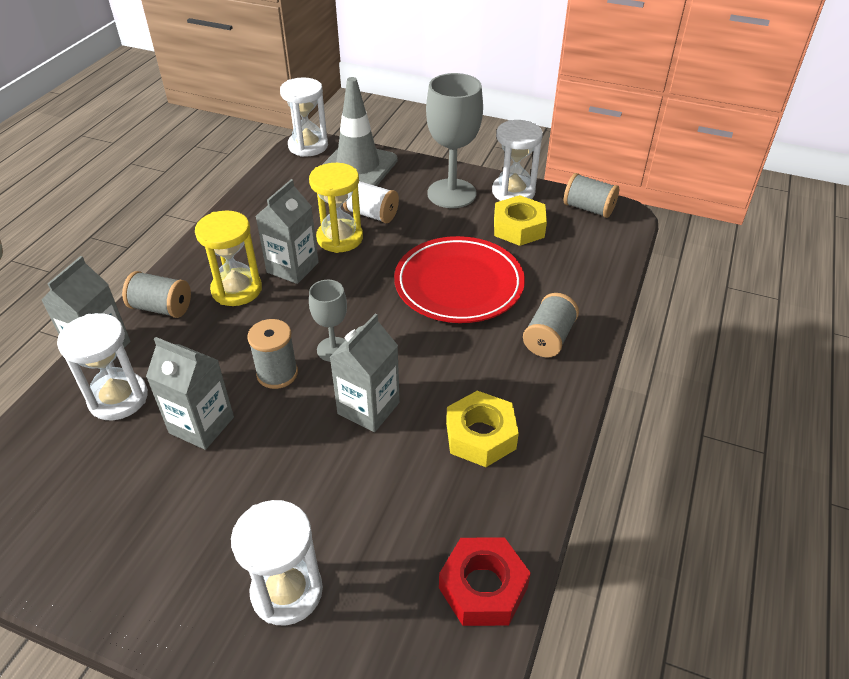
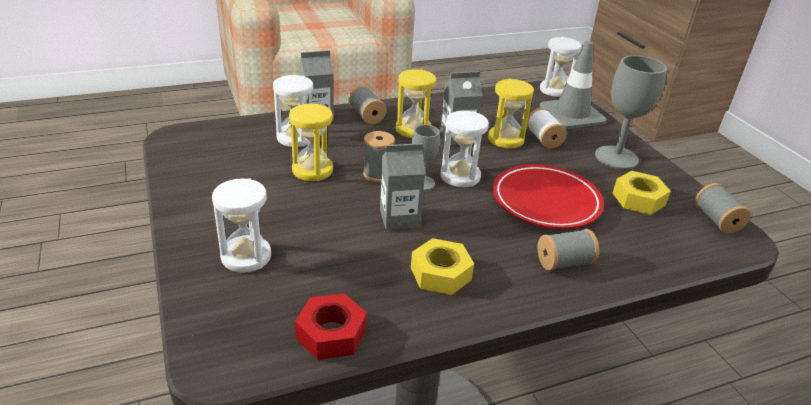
camera: 45 degrees right, 10 degrees down
grey carton [146,337,234,450] -> yellow hourglass [289,104,333,181]
white hourglass [492,120,543,201] -> white hourglass moved to [441,111,489,187]

